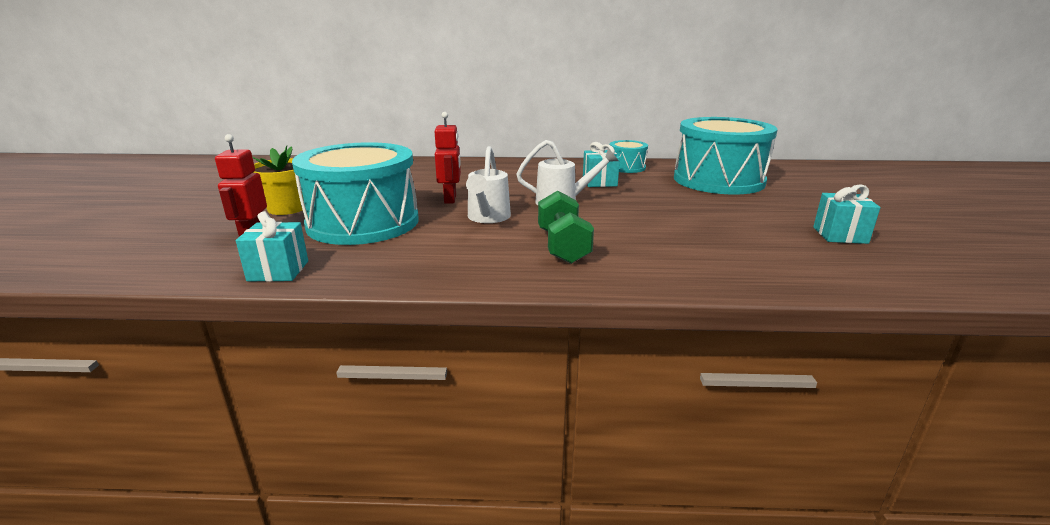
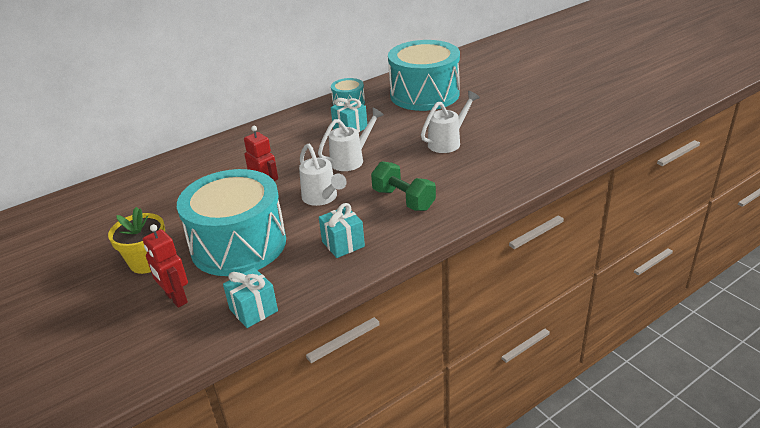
camera: 35 degrees left, 10 degrees up
turquoise gift [813,184,881,244] -> turquoise gift moved to [319,203,365,258]
none -> white watering can [421,91,480,153]

